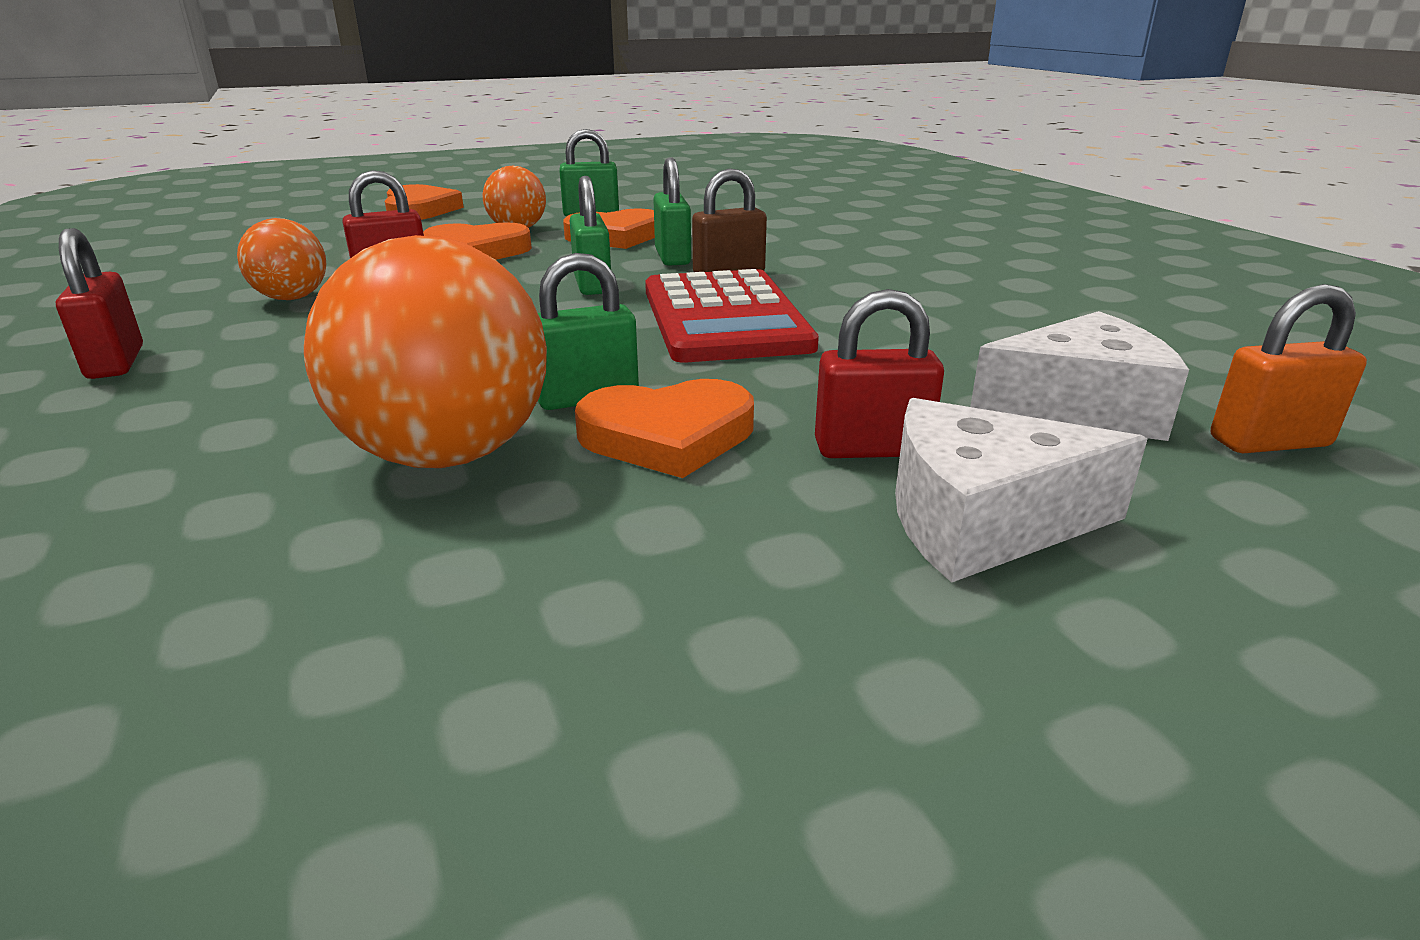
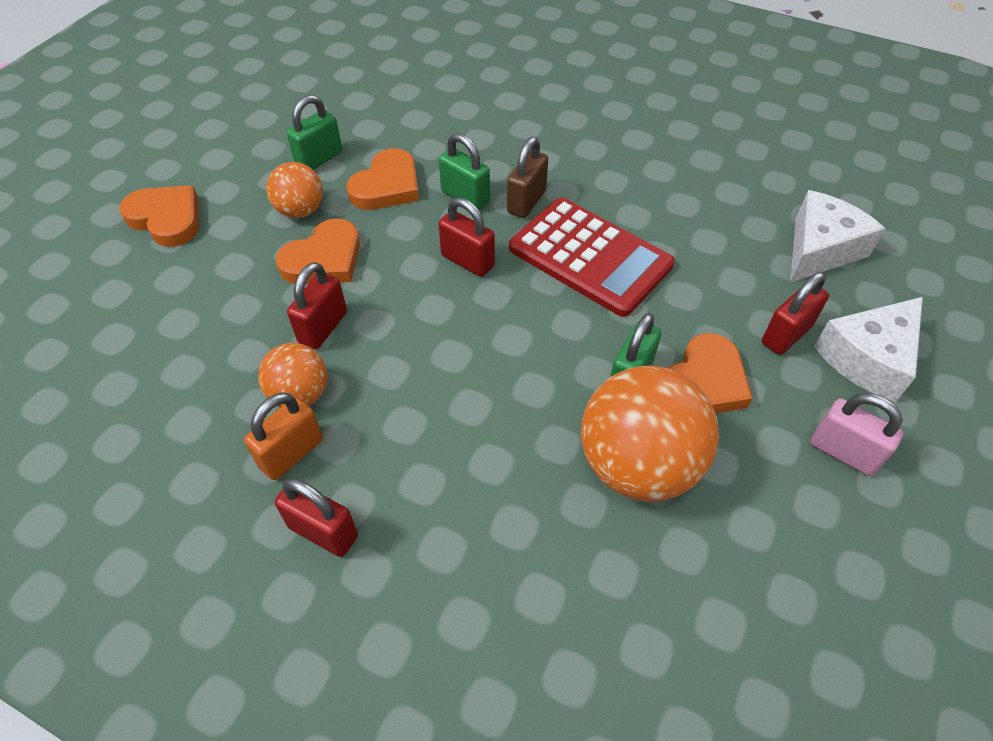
camera: 40 degrees left, 25 degrees up
green padlock [570,176,611,295] -> red padlock [439,197,495,277]
orange padlock [1211,284,1367,453] -> orange padlock moved to [244,392,323,480]
none -> pink padlock [810,393,903,476]

